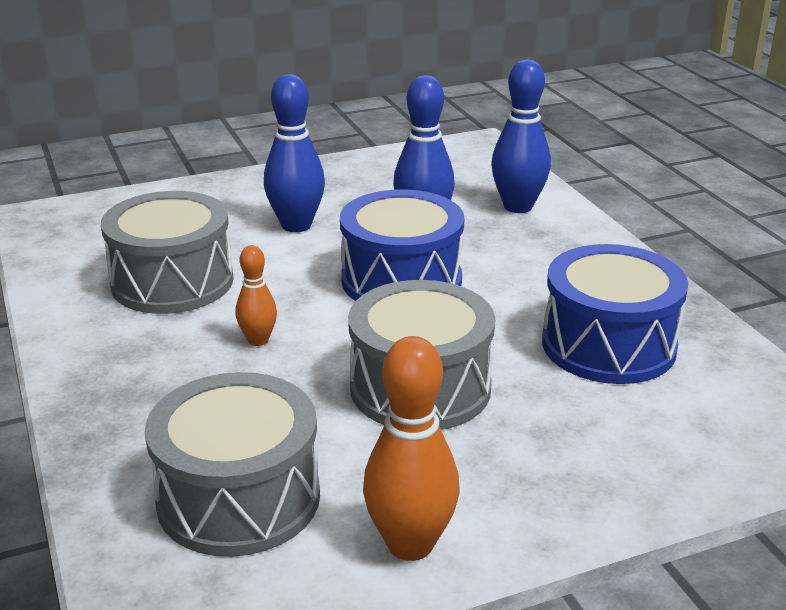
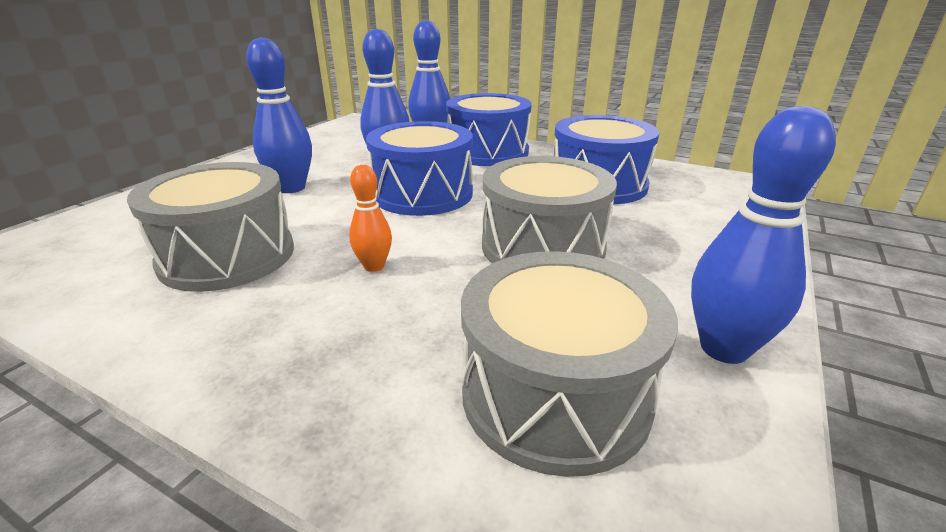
camera: 40 degrees left, 0 degrees up
orange bowling pin [363,336,460,561] -> blue bowling pin [691,106,836,364]
none -> blue drum [446,93,532,166]

